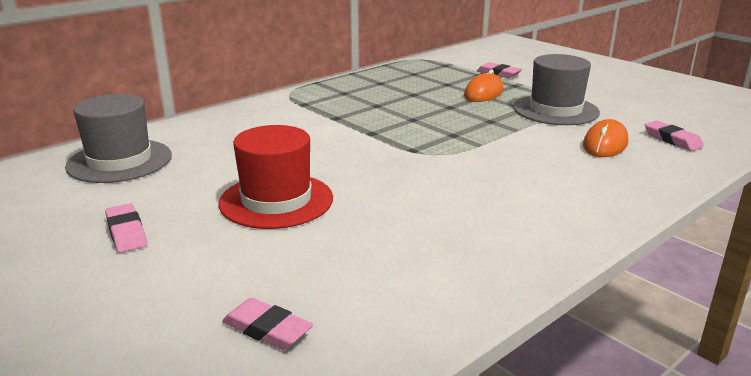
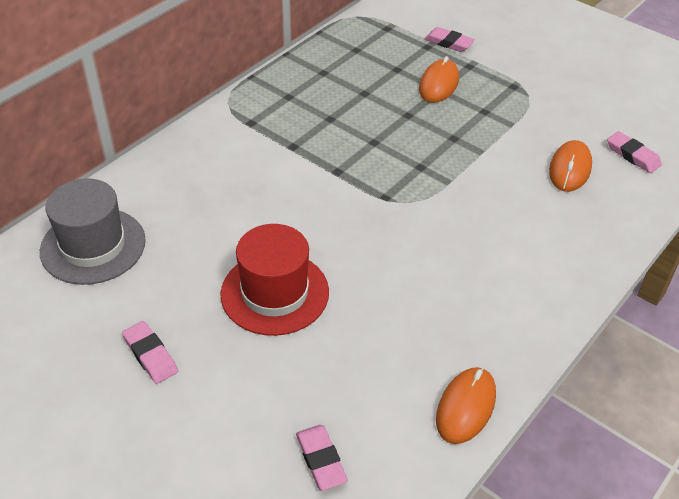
camera: 10 degrees left, 20 degrees up
pink eraser [222,298,313,350] -> pink eraser turned 45 degrees clockwise [296,425,348,491]
grey hat [513,54,600,125] -> none
none -> orange mouse [436,367,496,444]

